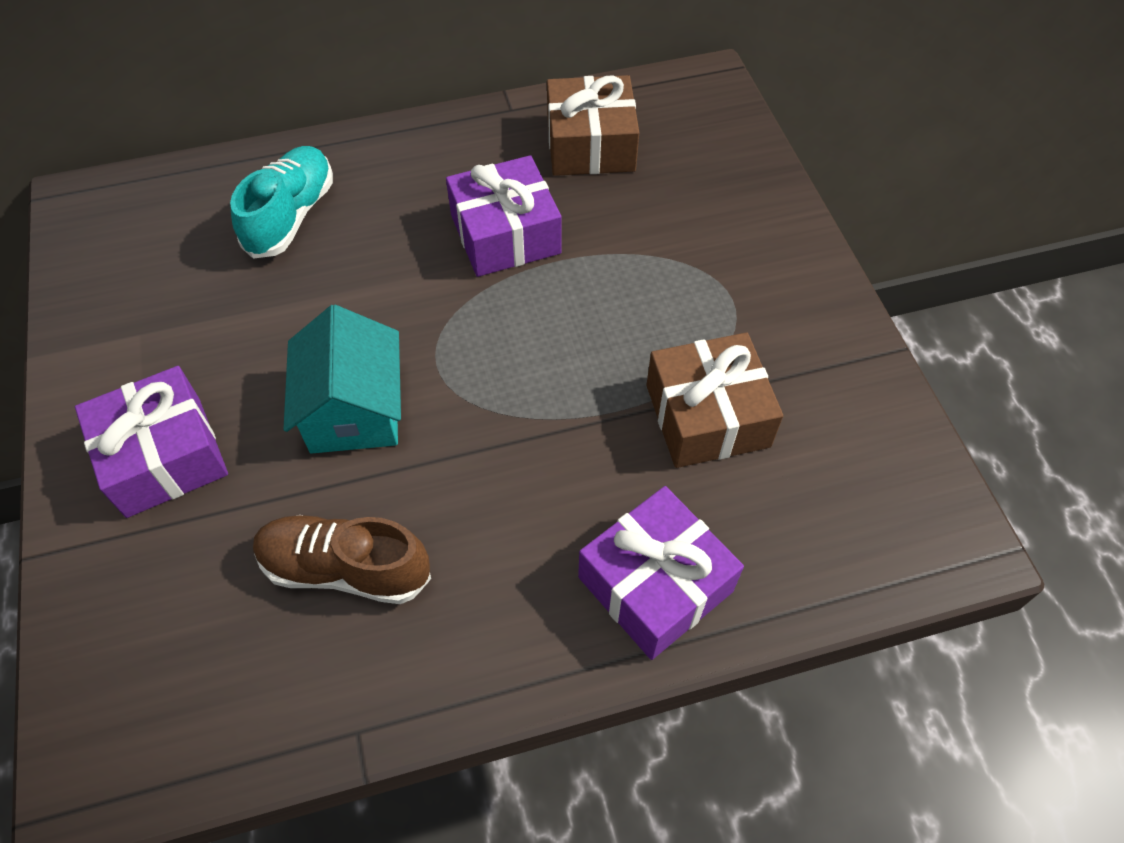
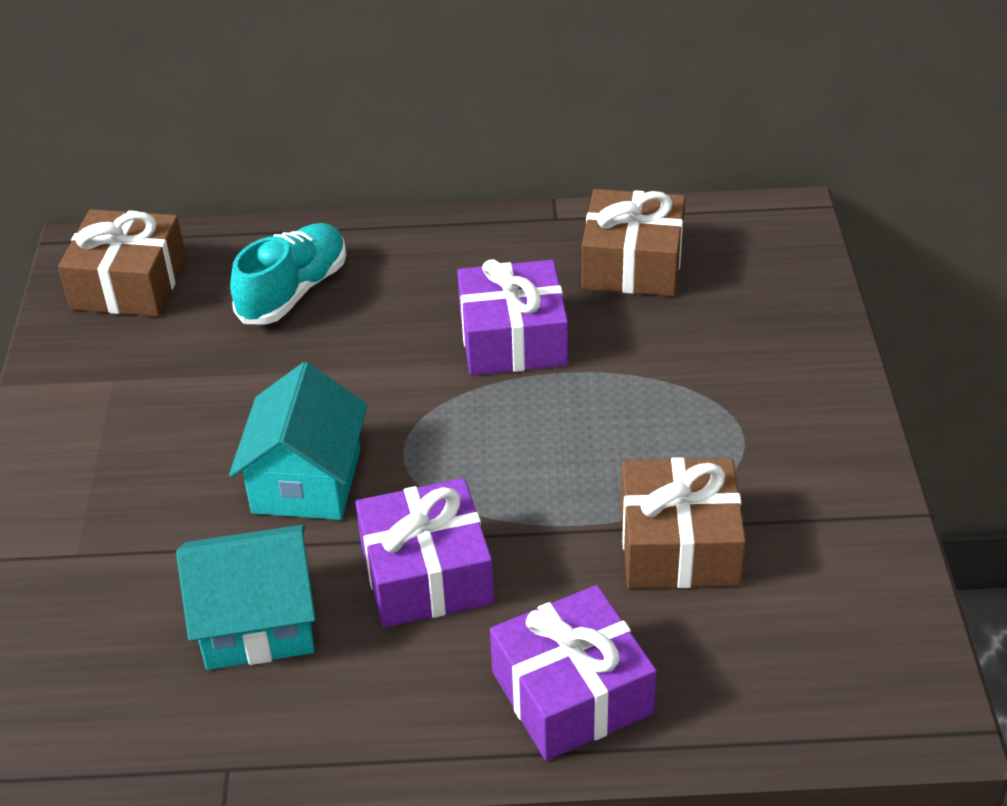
camera: 15 degrees right, 15 degrees down
purple gift [75,366,228,518] -> purple gift moved to [355,478,494,628]
brown shoe [253,515,431,604] -> turquoise house [176,525,315,670]
none -> brown gift [58,209,186,316]

